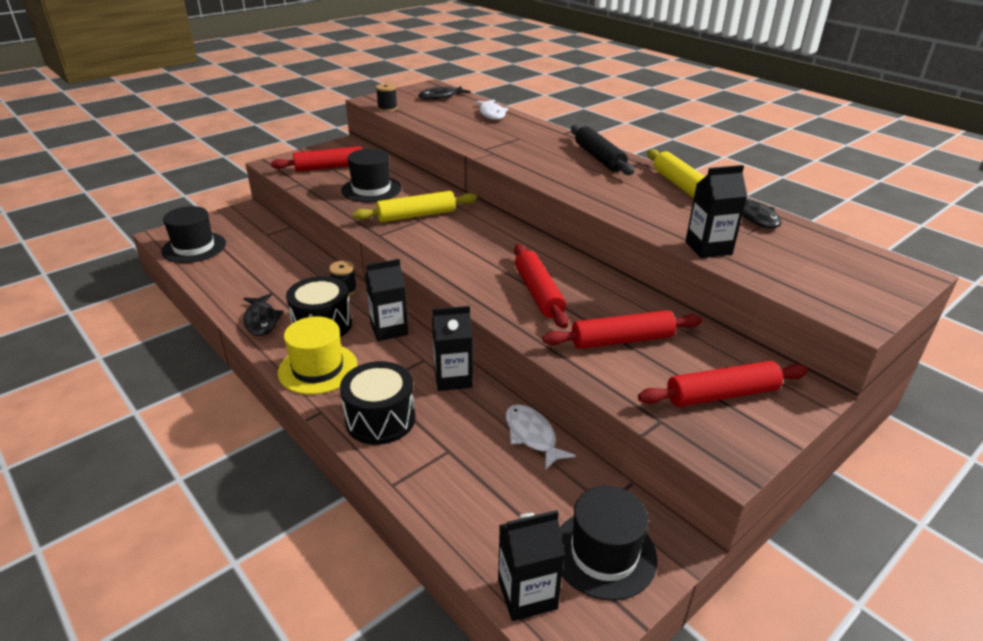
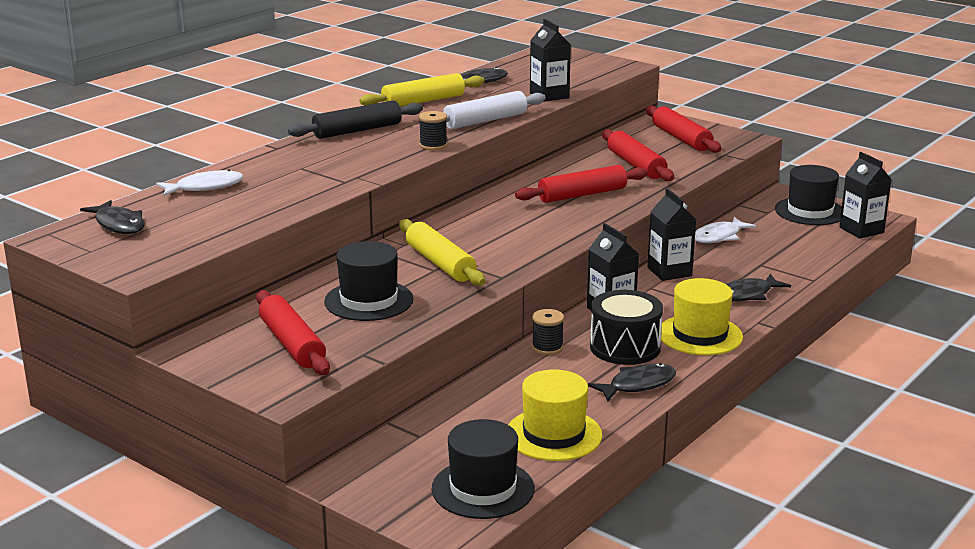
camera: 100 degrees left, 10 degrees down
black drum [340,361,415,445] -> black fish [726,274,791,302]
black spool [376,83,397,112] -> black spool moved to [419,111,447,150]
none -> white rolling pin [443,91,546,129]
none -> yellow hat [508,370,602,461]

